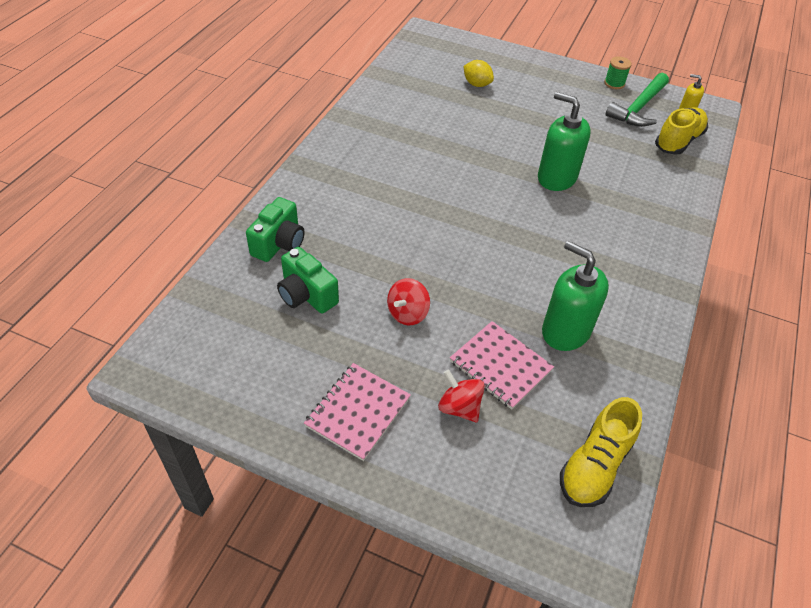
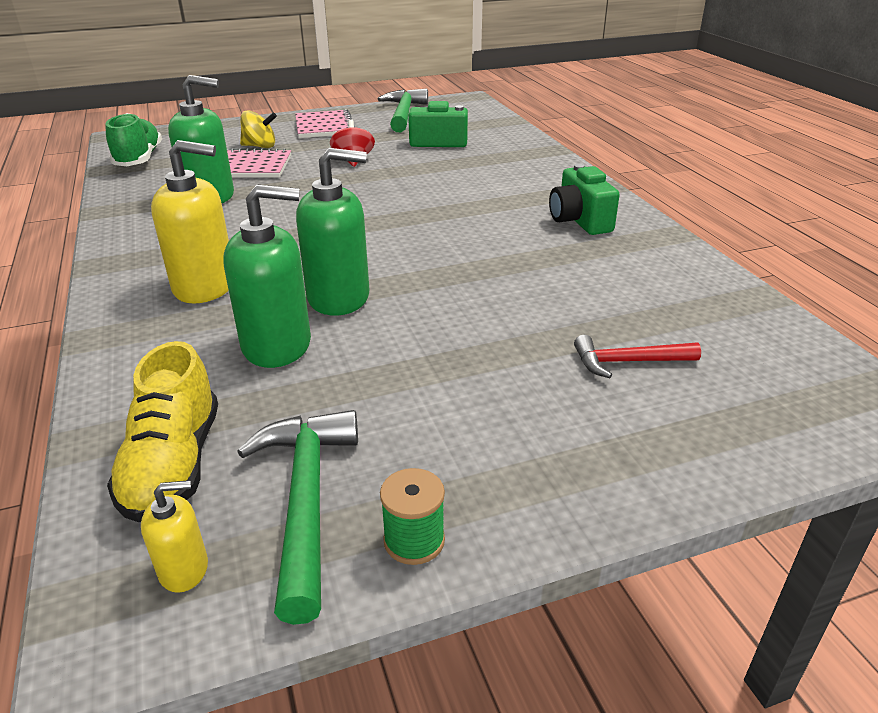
camera: 140 degrees right, 15 degrees down
green camera [246,197,305,262] -> green camera moved to [549,164,620,235]
red spinning top [438,370,485,422] -> yellow spinning top [240,110,277,148]
yellow lemon [464,60,494,87] -> red hammer [574,335,701,378]
yellow shoe [560,397,642,507] -> green shoe [105,113,162,166]
none -> yellow soap dispenser [151,140,229,303]
none -> green soap dispenser [223,185,311,368]
none -> green hammer [378,89,428,132]

